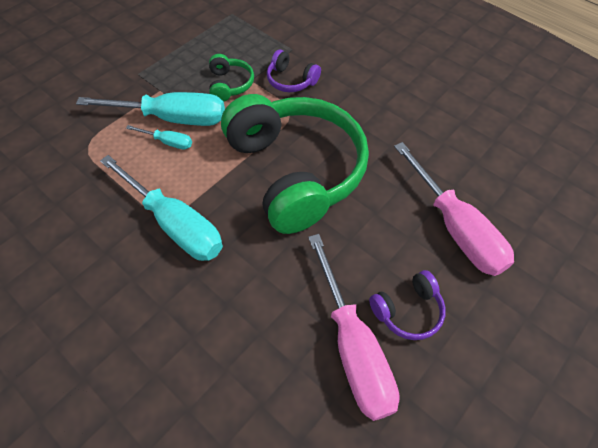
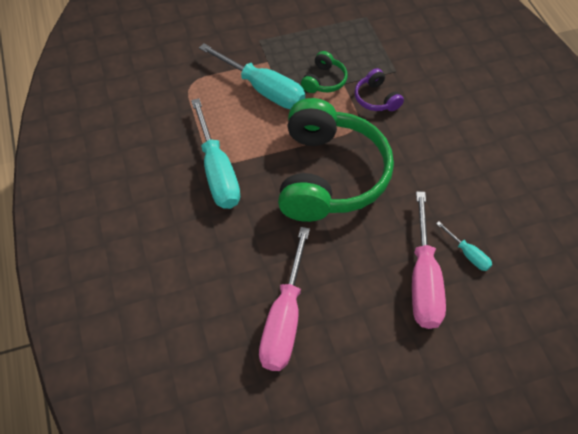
camera: 30 degrees right, 0 degrees up
turquoise screwdriver [126,125,192,149] -> turquoise screwdriver moved to [436,221,492,271]
purple headphones [369,270,446,340] -> none

